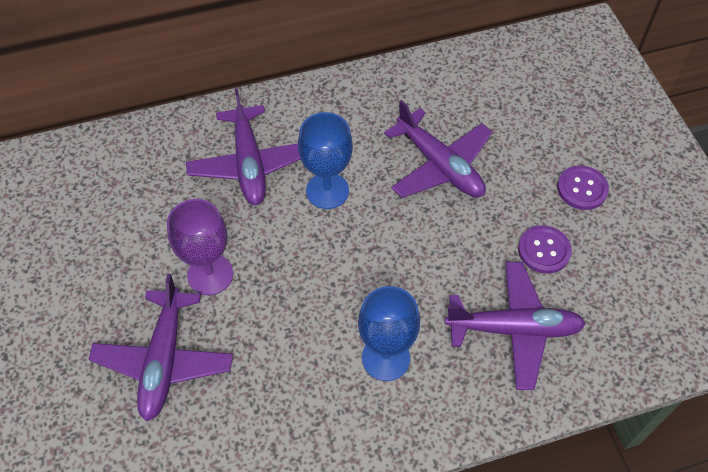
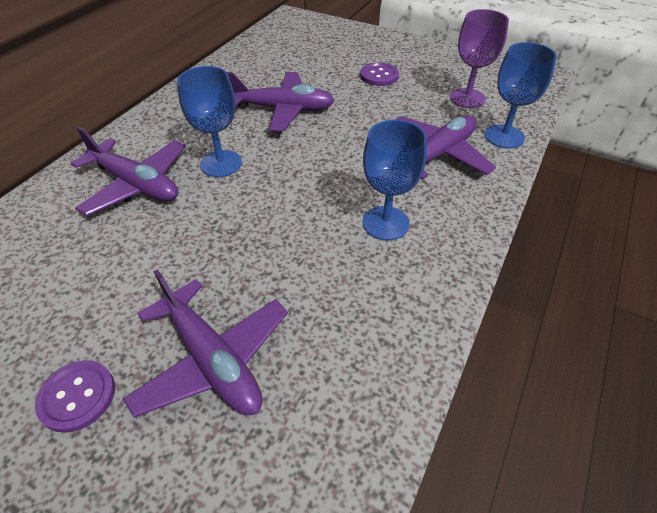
camera: 45 degrees left, 10 degrees down
purple goblet [167,199,233,295] -> purple goblet moved to [450,9,509,108]
purple button [518,225,572,274] -> purple button moved to [35,360,115,433]
none -> blue goblet [485,42,557,149]

